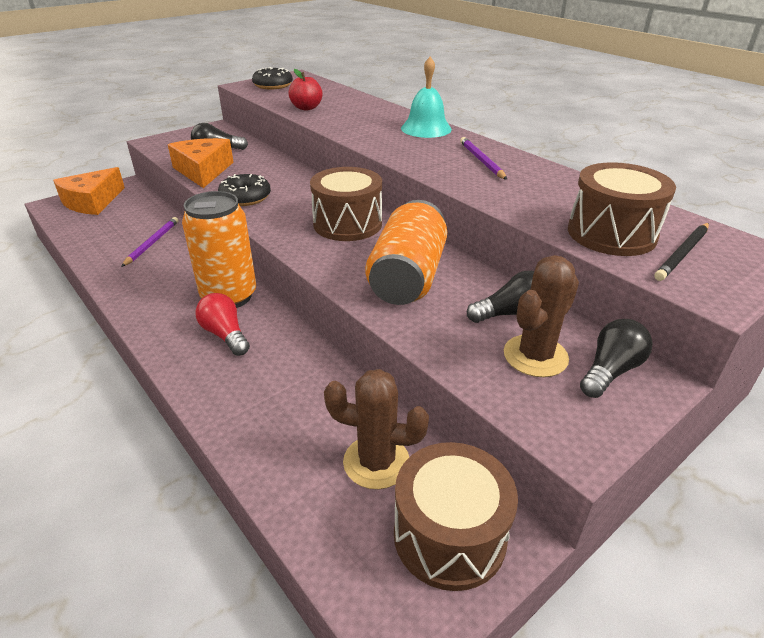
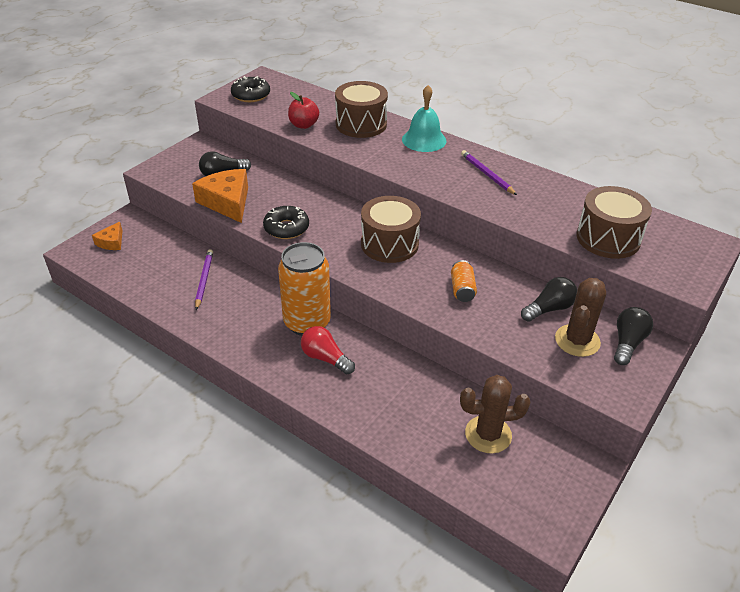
camera: 15 degrees left, 5 degrees up
orange cheese [53,167,125,215] -> orange cheese [92,222,122,250], size x0.53
orange can [365,200,447,305] -> orange can [451,260,477,302], size x0.46
brown drum [394,442,518,591] -> brown drum moved to [335,81,388,138]
black pencil [654,223,709,281] -> none

